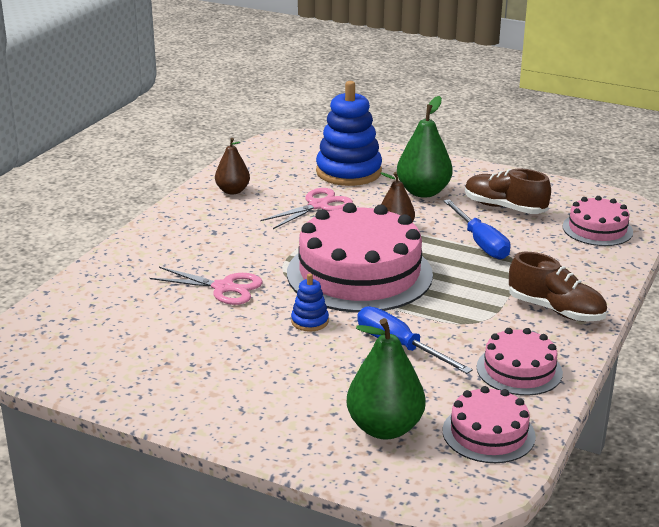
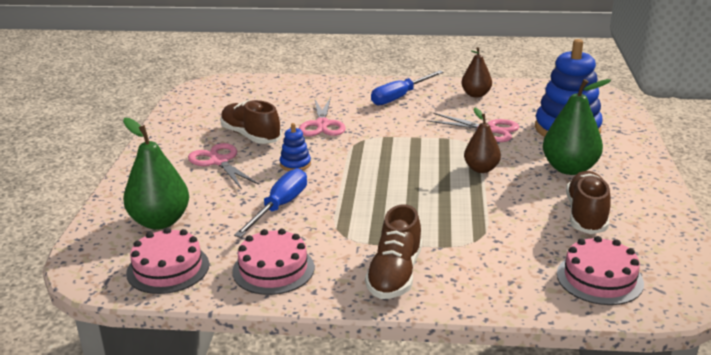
camera: 70 degrees right, 0 degrees up
pink cake [287,203,433,313] -> none
blue screwdriver [443,199,511,260] -> blue screwdriver moved to [371,70,444,105]
none -> pink scissors [188,143,259,189]
none -> brown shoe [220,100,282,144]

